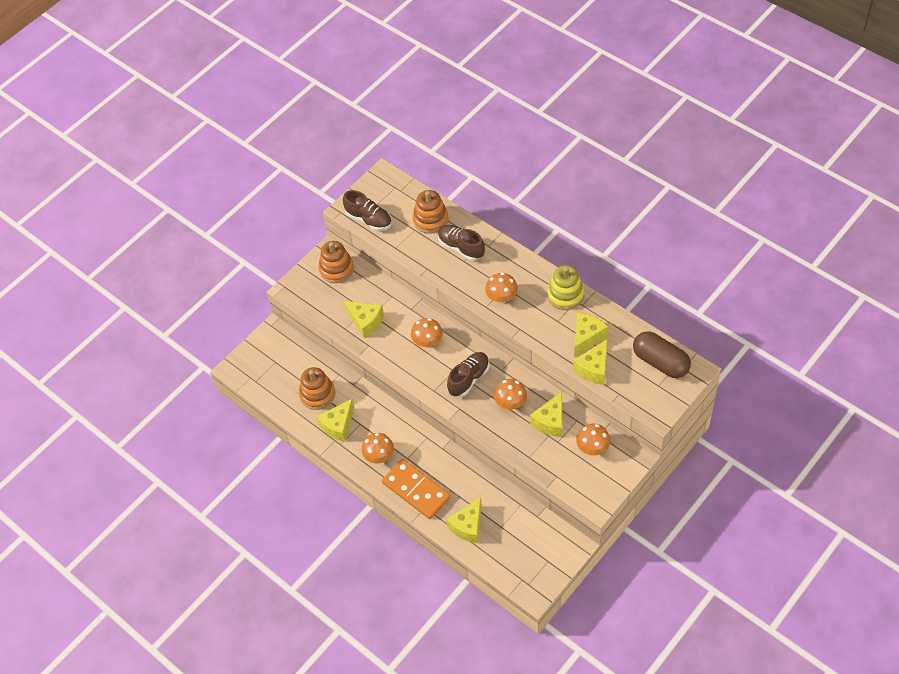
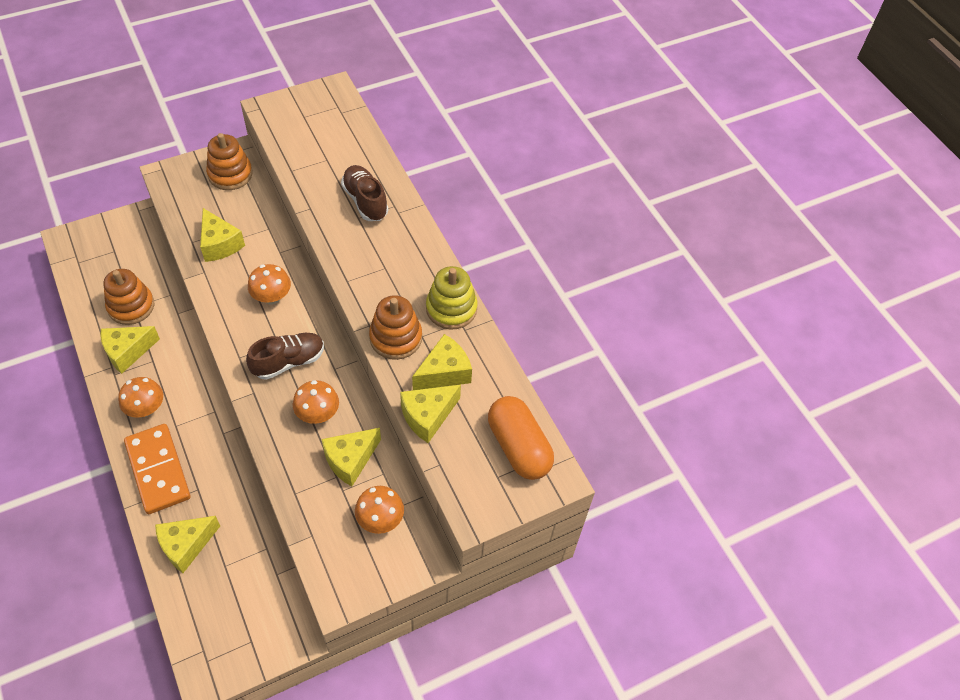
camera: 15 degrees right, 0 degrees up
brown shoe [343,190,392,231] -> none
orange stacking toy [413,190,449,234] -> orange stacking toy moved to [369,295,422,360]
orange mushroom [485,272,518,303] -> none
brown capsule [633,331,691,378] -> orange capsule [488,396,554,480]

